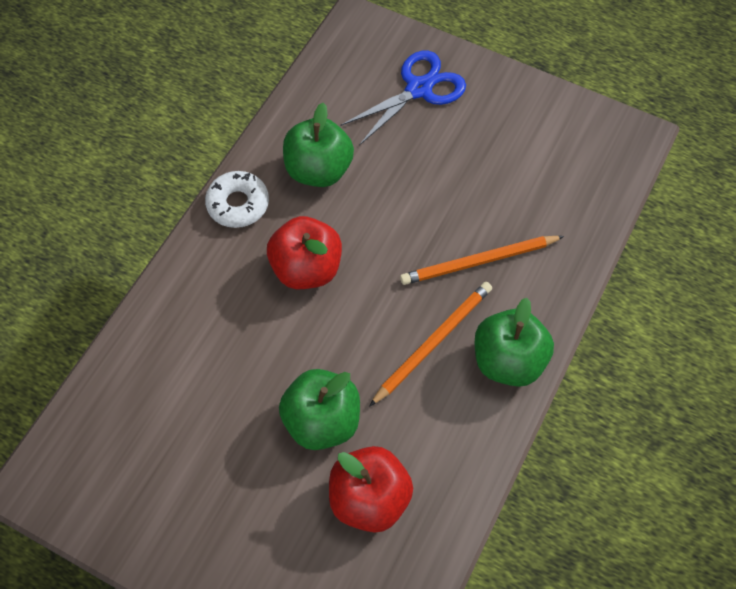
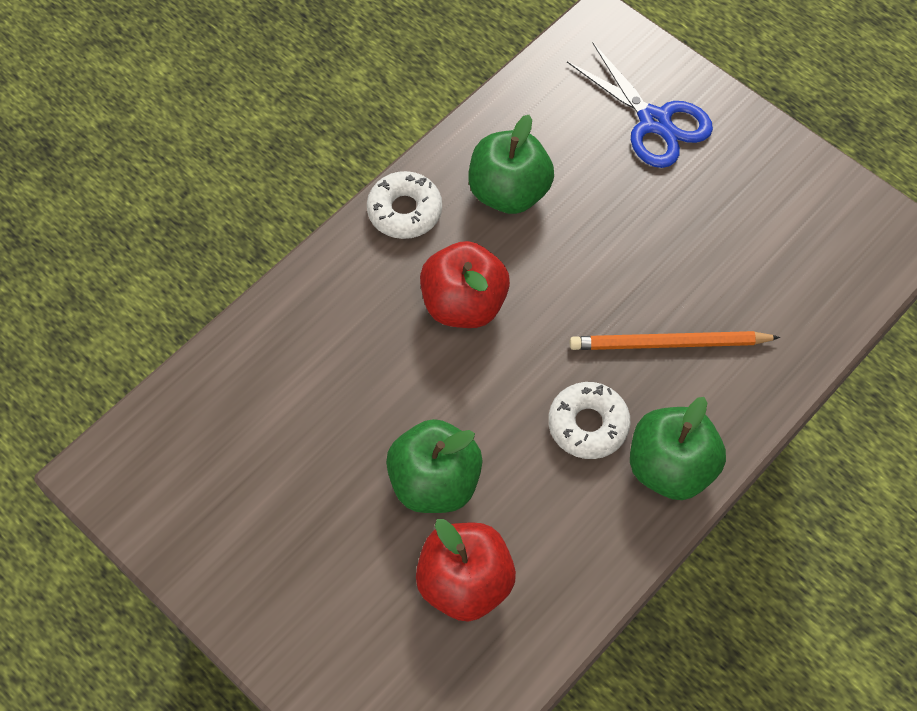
camera: 15 degrees right, 0 degrees up
blue scissors [340,51,466,146] -> blue scissors turned 75 degrees clockwise [567,43,713,168]
orange pencil [369,282,492,407] -> white donut [548,382,630,459]

